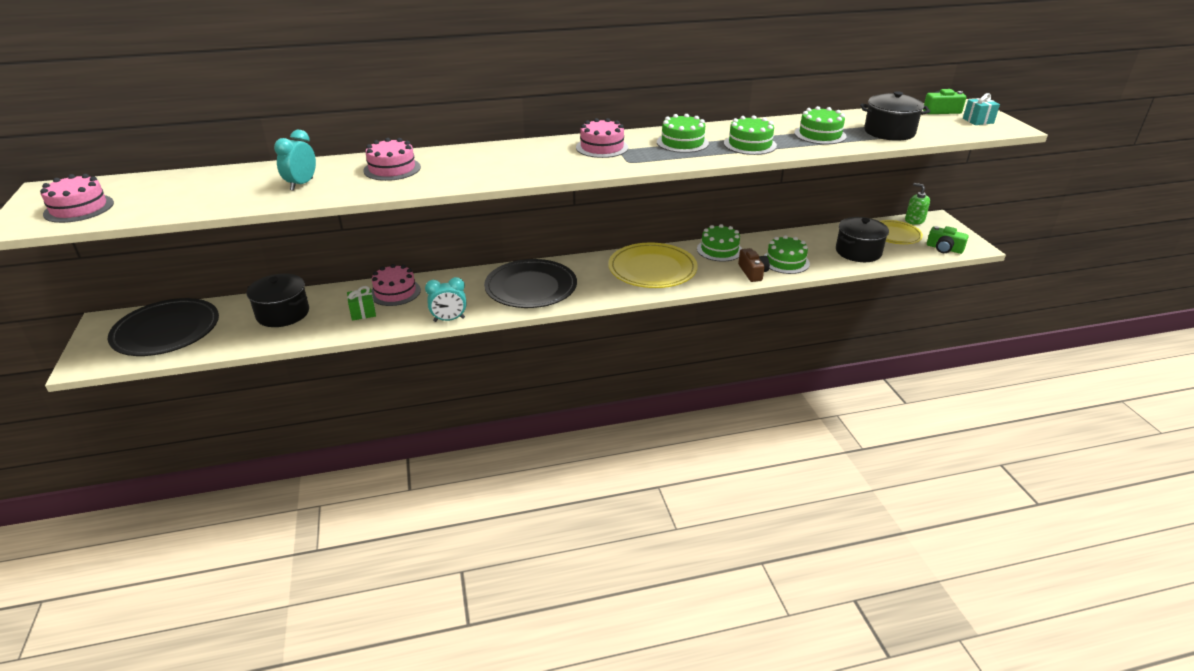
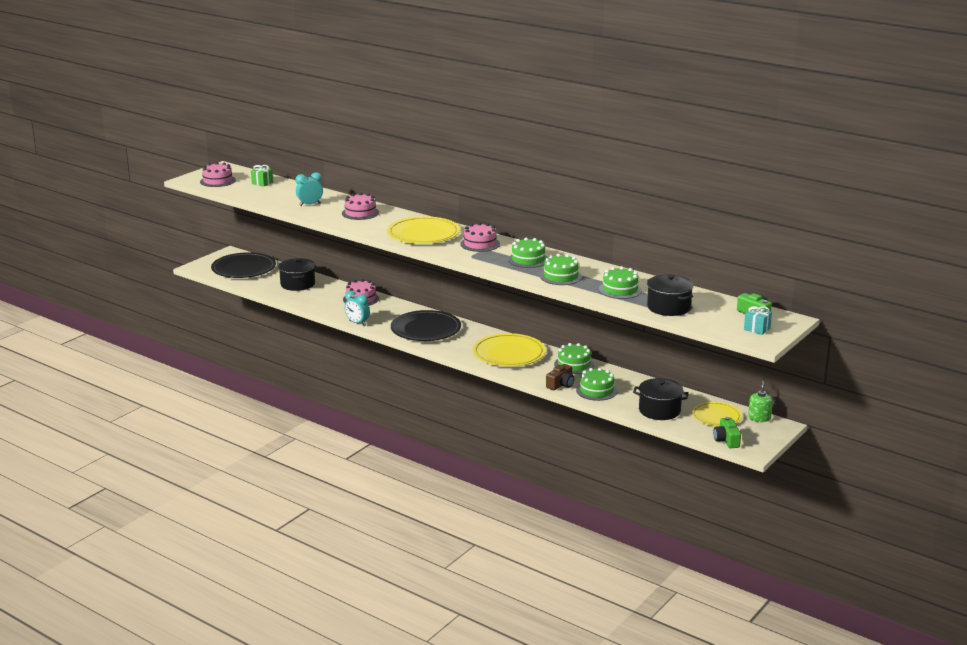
camera: 50 degrees right, 10 degrees down
green gift [347,286,376,321] -> green gift moved to [251,165,273,187]
none -> yellow plate [387,216,460,244]

